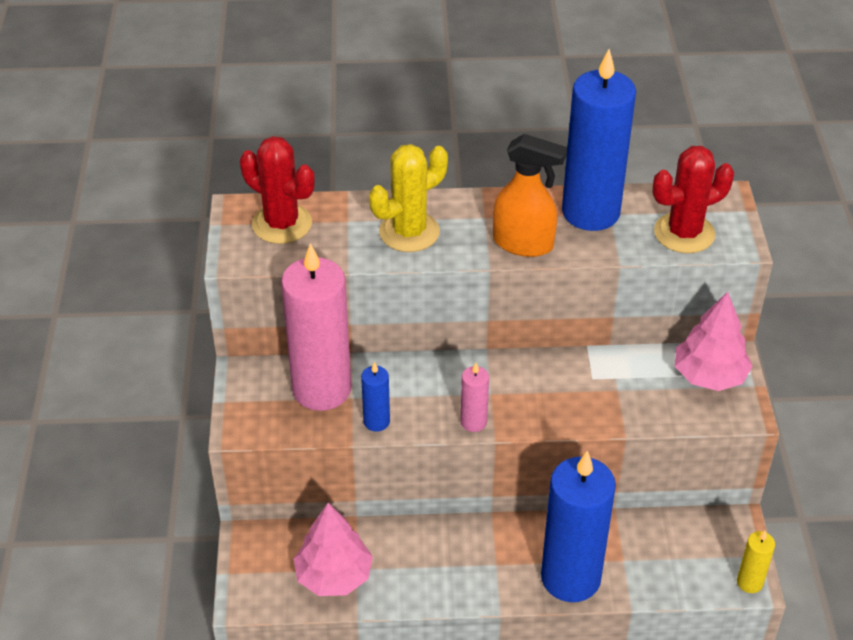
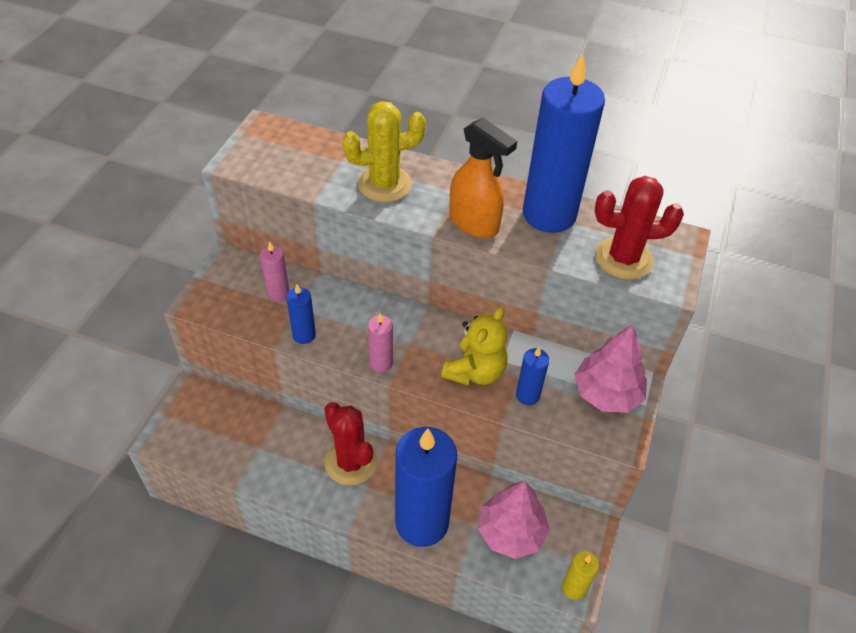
camera: 20 degrees right, 5 degrees up
red cactus [240,136,315,244] -> red cactus moved to [324,402,377,486]
pink candle [281,243,351,411] -> pink candle [260,241,289,302], size x0.44
pink tree [294,503,373,596] -> pink tree moved to [478,481,550,559]
none -> yellow teddy bear [441,307,508,386]
none -> blue candle [516,347,549,405]

